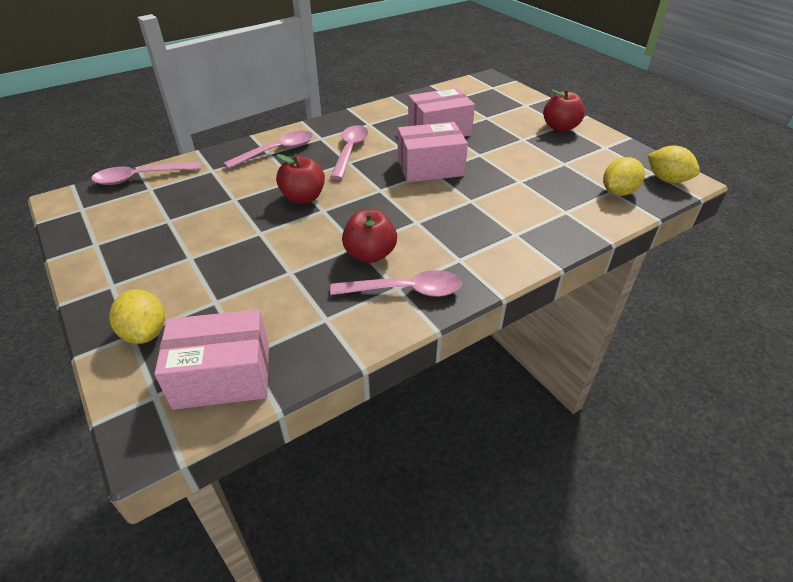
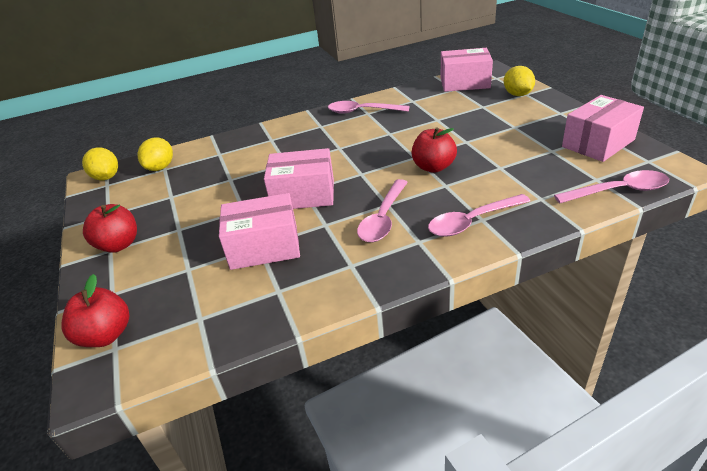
camera: 165 degrees left, 5 degrees down
red apple [342,210,397,263] -> red apple moved to [61,274,129,347]
yellow lemon [603,157,645,196] -> yellow lemon turned 45 degrees counterclockwise [137,137,173,171]
none -> pink box [562,95,644,162]

